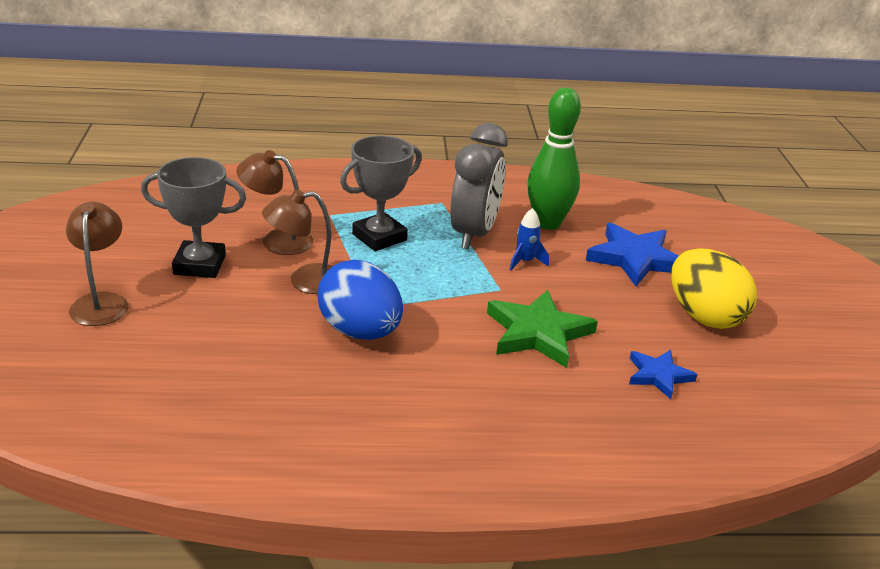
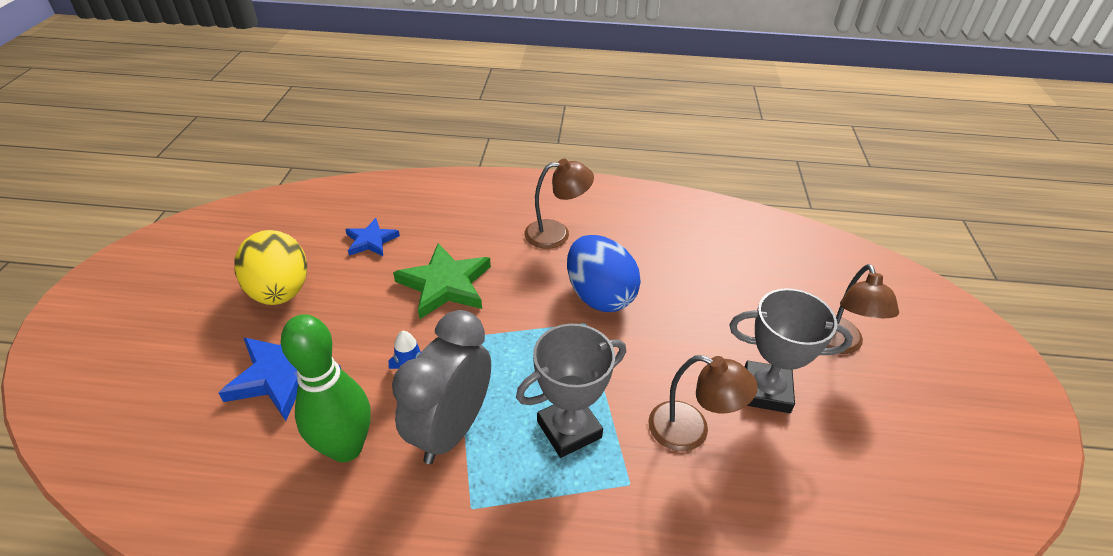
camera: 170 degrees left, 10 degrees up
brown lamp [262,190,332,294] -> brown lamp moved to [524,159,594,249]

